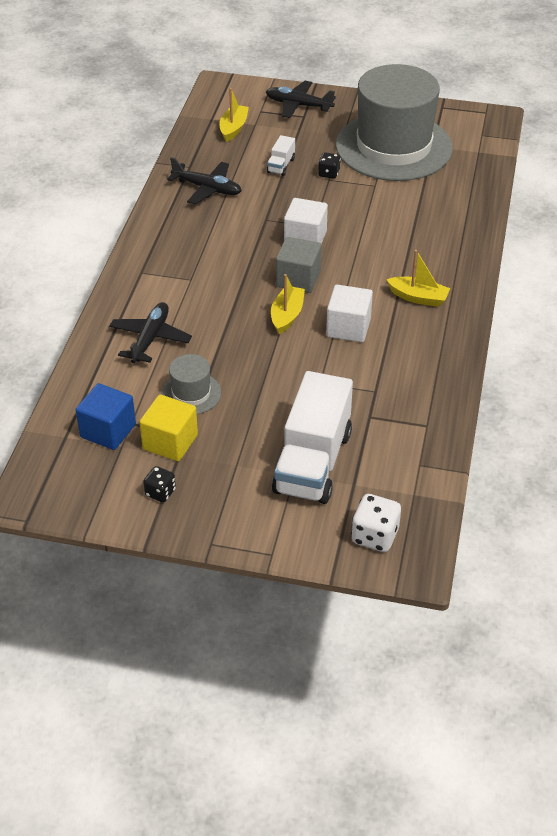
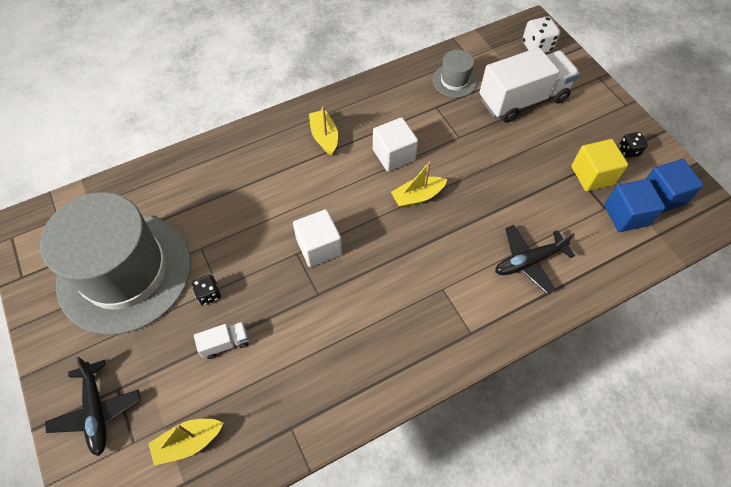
camera: 130 degrees left, 15 degrees up
grey hat [161,354,221,414] -> grey hat moved to [433,50,477,97]
black plane [167,157,242,205] -> none
grey cube [276,237,322,293] -> none
none -> blue cube [646,159,704,212]

